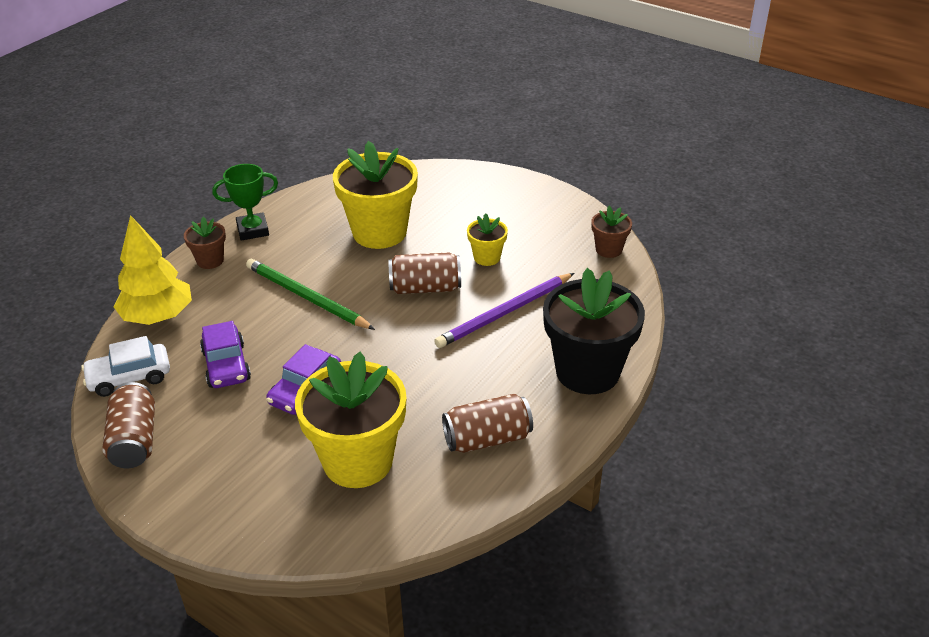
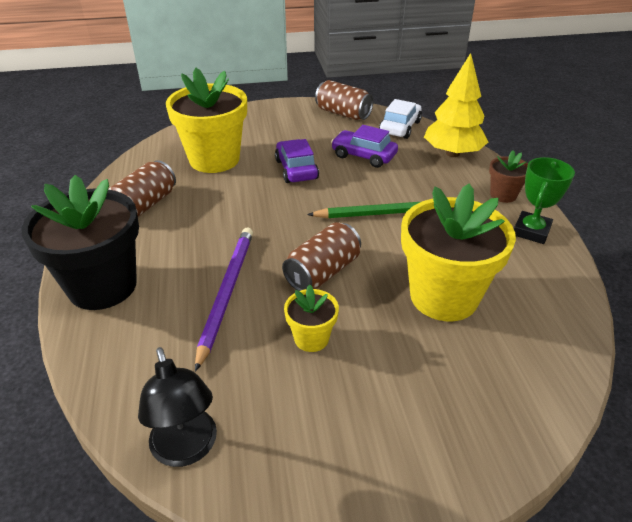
camera: 135 degrees right, 0 degrees up
brown flower pot [592,206,632,258] -> black lamp [138,347,217,467]

